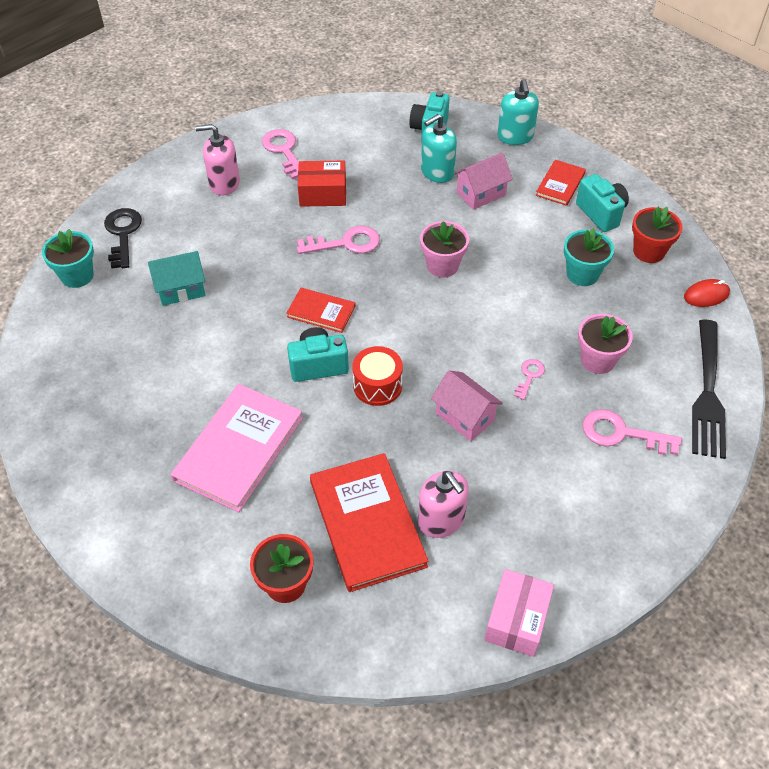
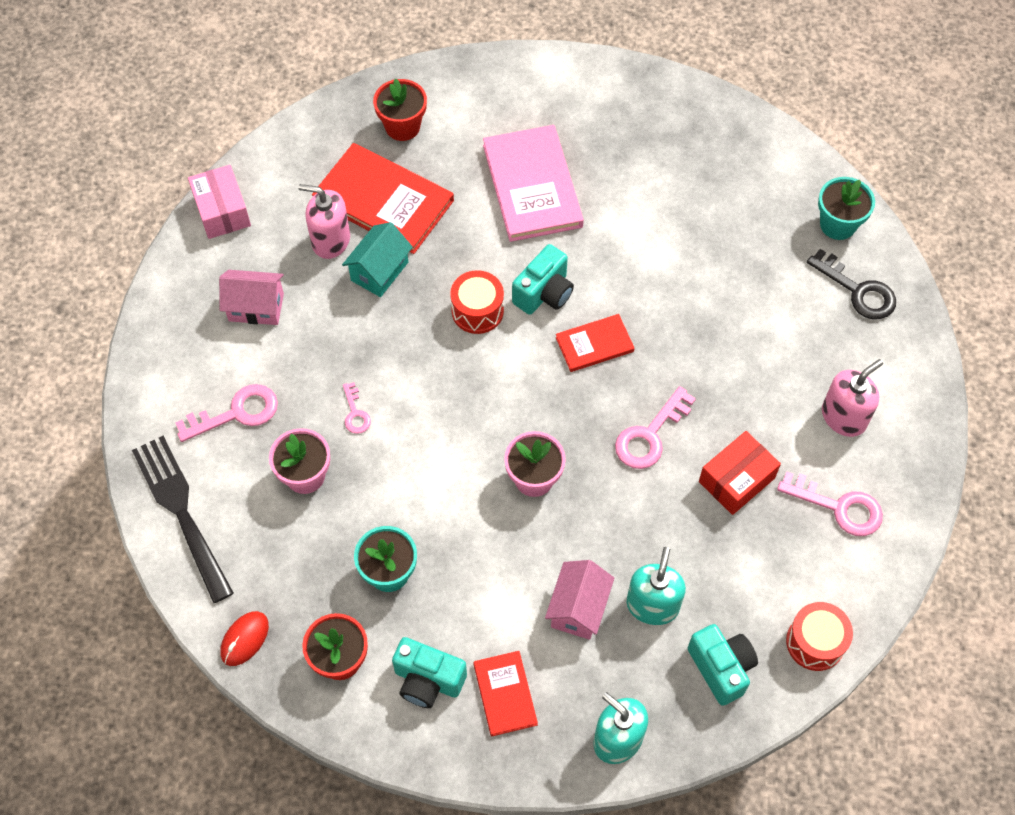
camera: 140 degrees right, 10 degrees up
turquoise house [148,251,206,306] -> turquoise house moved to [342,222,413,297]
pink house [431,370,503,441] -> pink house moved to [219,270,284,325]
none -> red drum [786,602,853,671]

